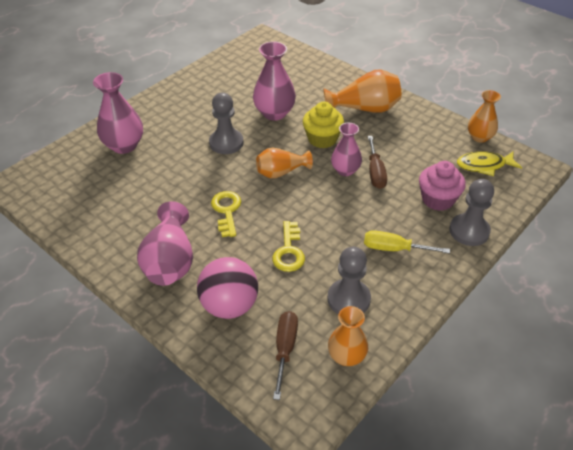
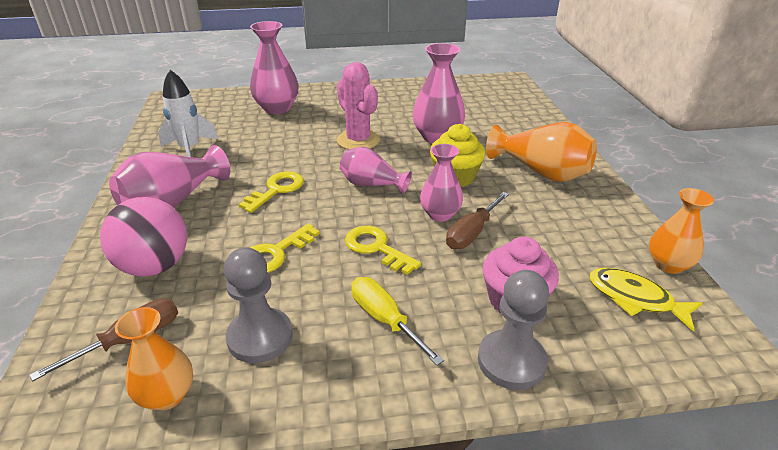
camera: 40 degrees right, 10 degrees down
grey pawn [209,93,243,154] -> pink cactus [337,62,380,149]
orange vase [256,148,313,179] -> pink vase [340,146,412,195]
none -> white rocket [158,70,218,157]
none -> yellow key [345,226,421,275]

